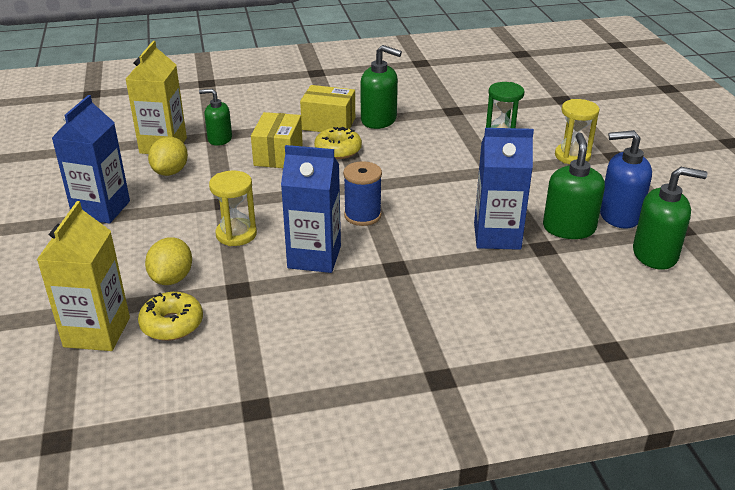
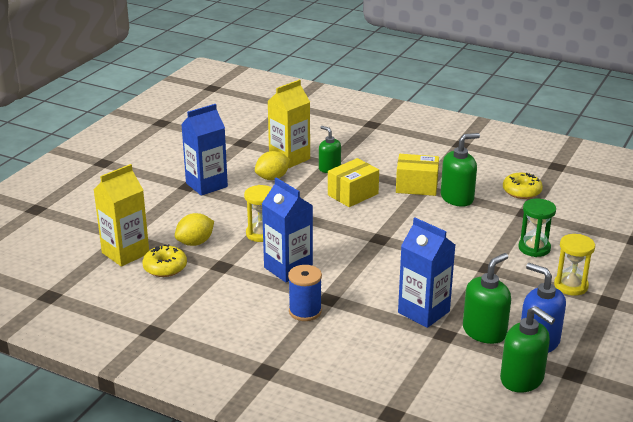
camera: 40 degrees right, 5 degrees down
yellow box [300,85,355,132] -> yellow box turned 45 degrees counterclockwise [396,154,439,196]
yellow donut [314,127,362,159] -> yellow donut moved to [503,173,543,199]
blue spool [343,161,382,226] -> blue spool moved to [288,265,322,321]
green soap dispenser [361,45,402,129] -> green soap dispenser turned 90 degrees counterclockwise [441,133,480,207]

